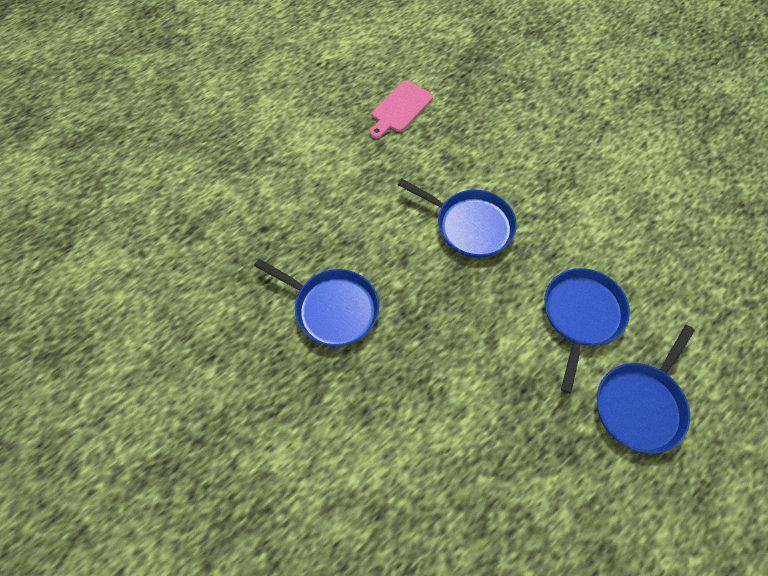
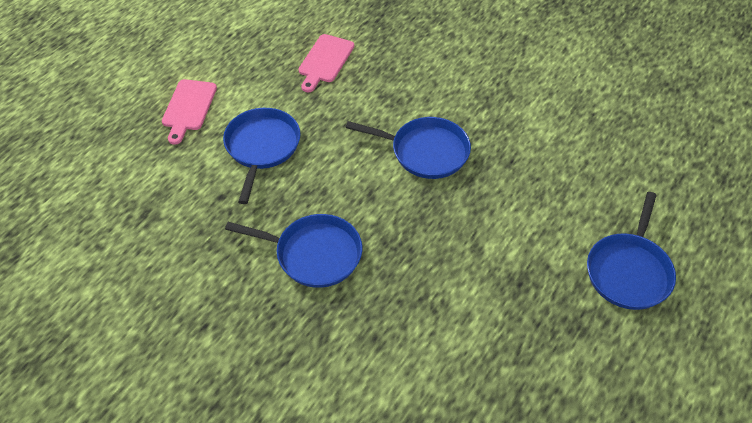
camera: 15 degrees left, 10 degrees down
blue pan [544,268,630,394] -> blue pan moved to [223,108,301,204]
none -> pink cutting board [162,79,217,145]

